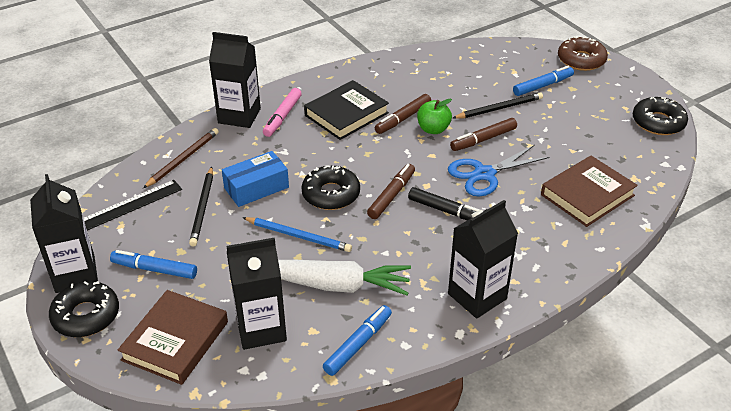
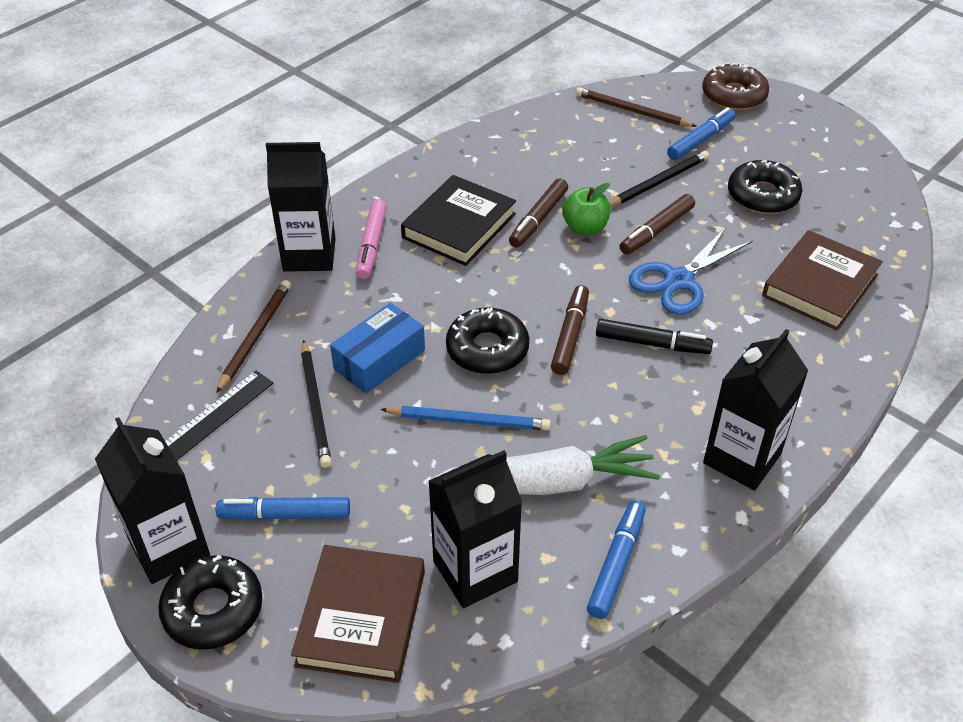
camera: 15 degrees left, 5 degrees up
black donut [633,97,688,135] -> black donut moved to [728,160,802,214]
none -> brown pencil [576,87,697,127]

